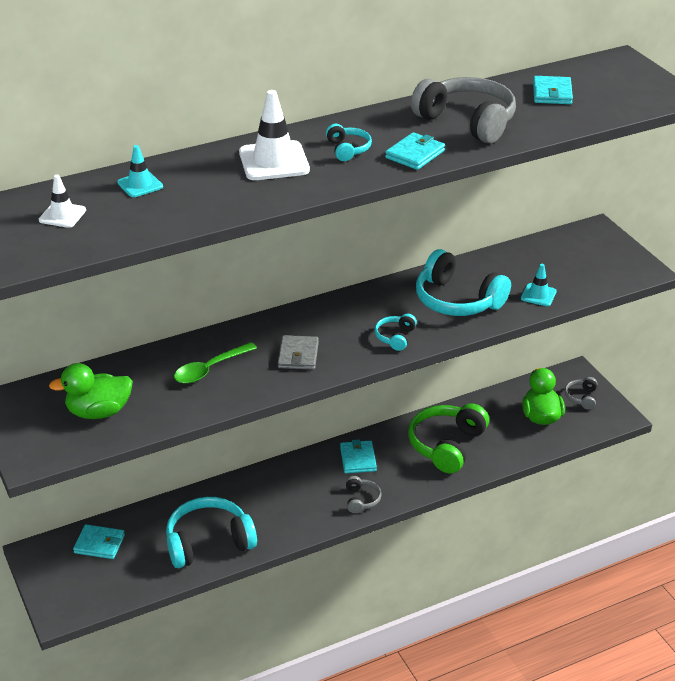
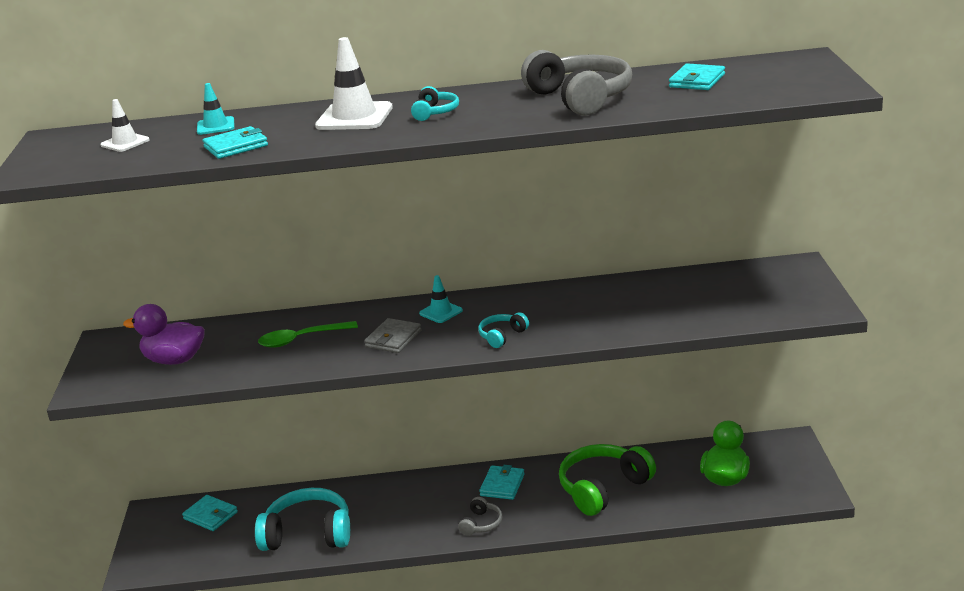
camera: 25 degrees right, 10 degrees down
green duck [49,363,133,419] -> purple duck [123,304,205,365]
turquoise wallet [385,132,445,170] -> turquoise wallet moved to [203,126,268,159]
turquoise headphones [416,249,511,316] -> none
turquoise traffic cone [521,264,557,306] -> turquoise traffic cone moved to [419,275,463,323]
grey headphones [564,377,597,409] -> none

